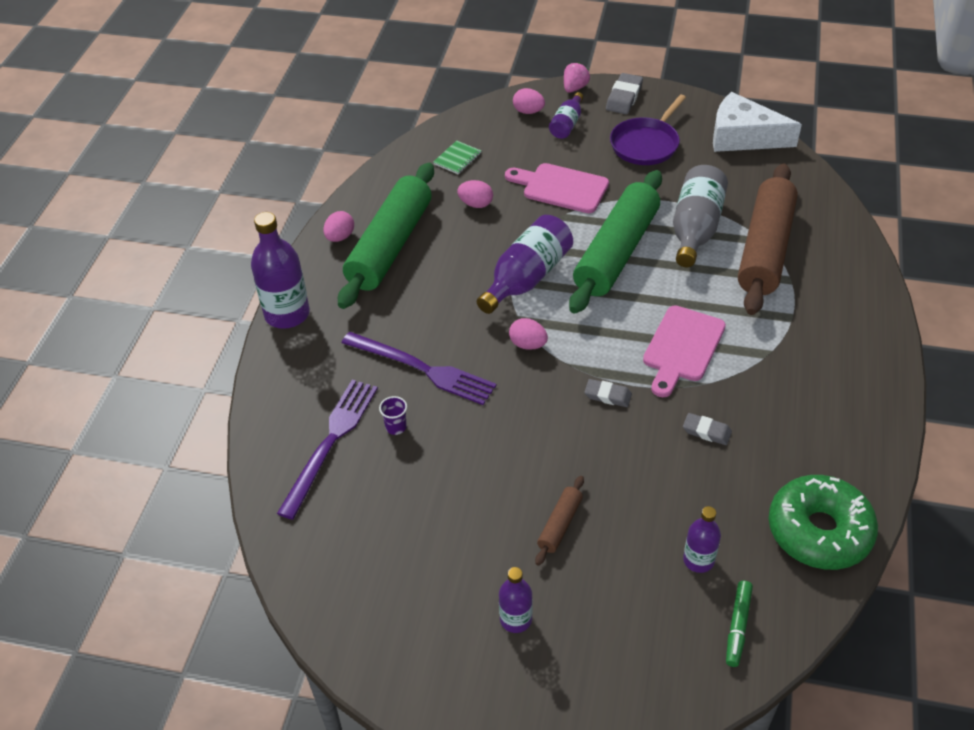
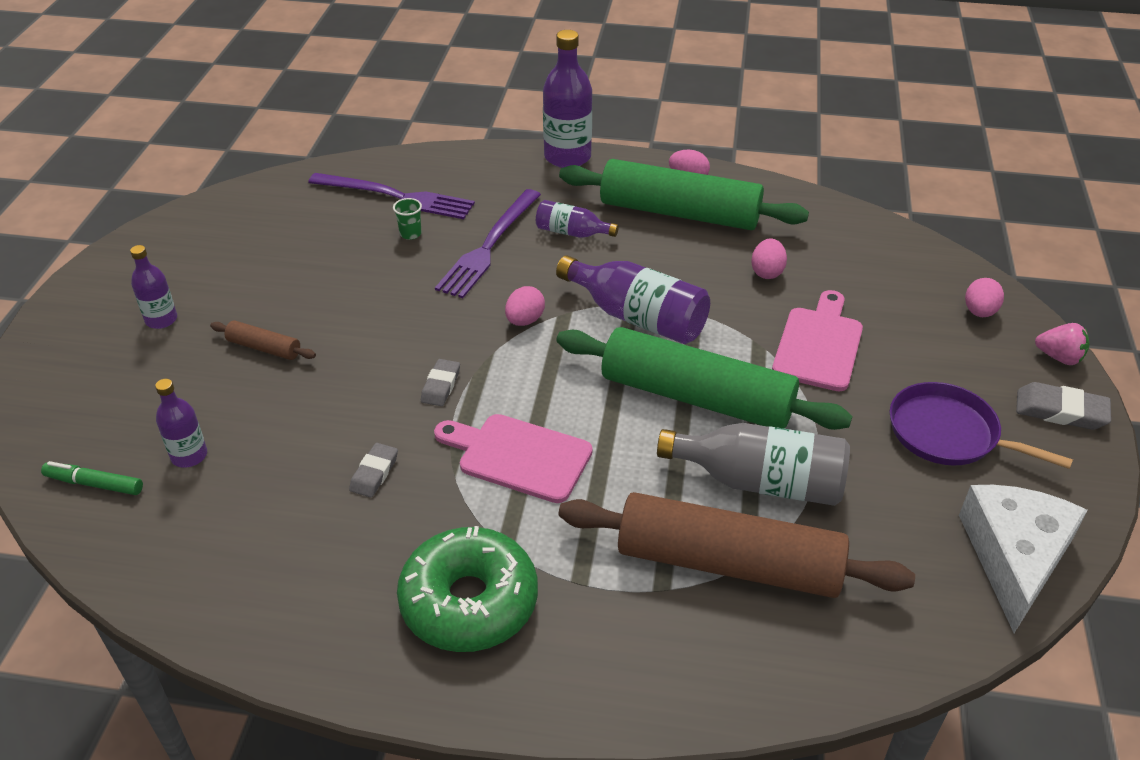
camera: 85 degrees right, 5 degrees down
purple cup [379,396,407,435] -> green cup [393,198,422,240]
green notebook [433,140,481,174] -> none
purple bottle [549,92,583,139] -> purple bottle moved to [536,200,619,238]
green donut [769,475,878,570] -> green donut moved to [397,526,538,652]

